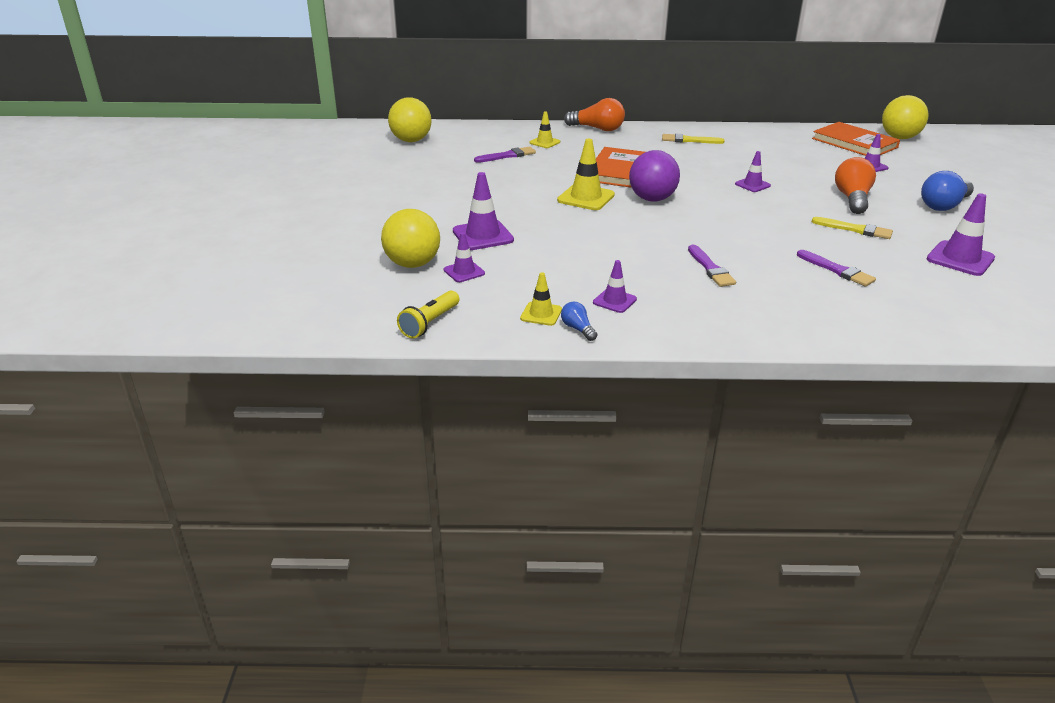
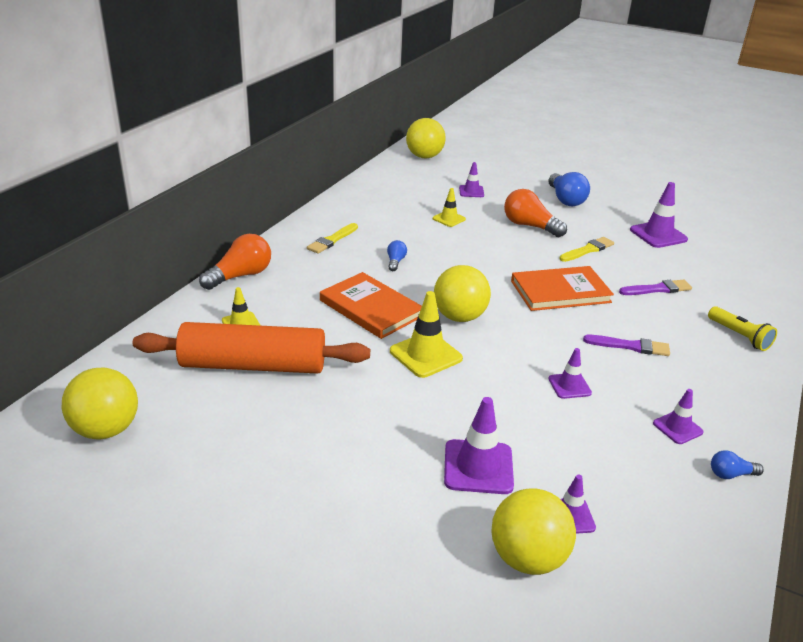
camera: 65 degrees left, 0 degrees up
yellow flashlight [397,291,459,339] -> yellow flashlight moved to [708,306,777,351]
purple brush [474,147,536,163] -> orange rolling pin [132,322,370,374]
yellow traffic cone [520,272,562,326] -> yellow traffic cone moved to [433,188,466,227]
purple ball [629,150,680,201] -> yellow ball [434,265,491,322]
purple traffic cone [735,151,771,192] -> purple traffic cone moved to [548,348,592,399]
orange book [812,122,900,156] -> orange book moved to [511,266,614,311]
none -> blue light bulb [387,240,407,271]

